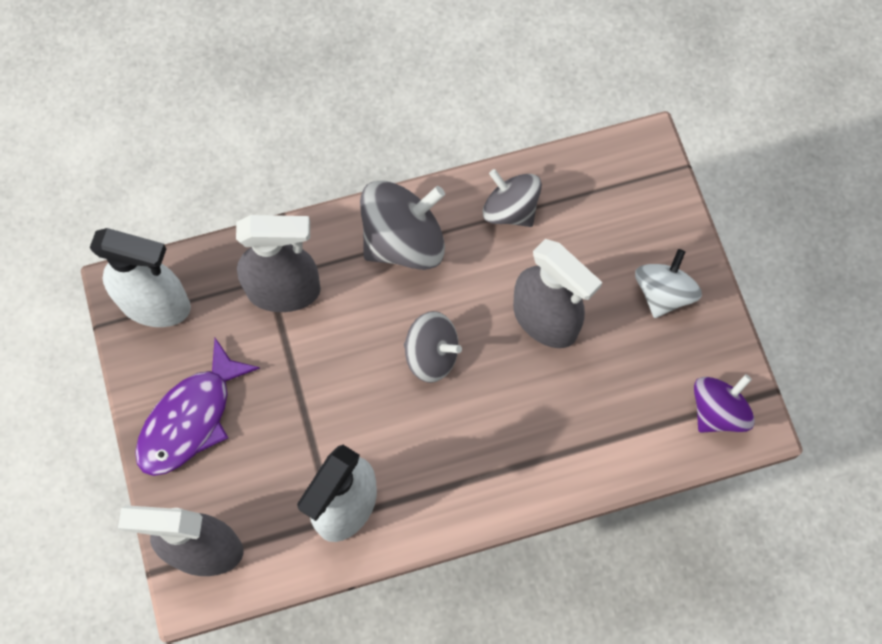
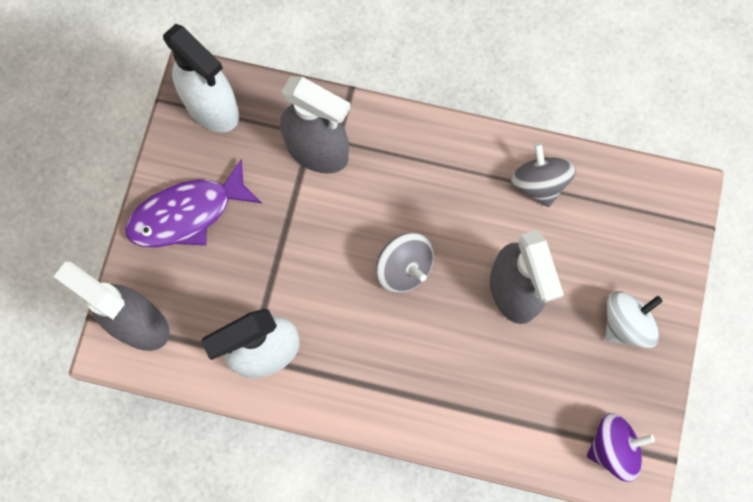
camera: 30 degrees right, 5 degrees up
grey spinning top [360,180,445,270] -> none

